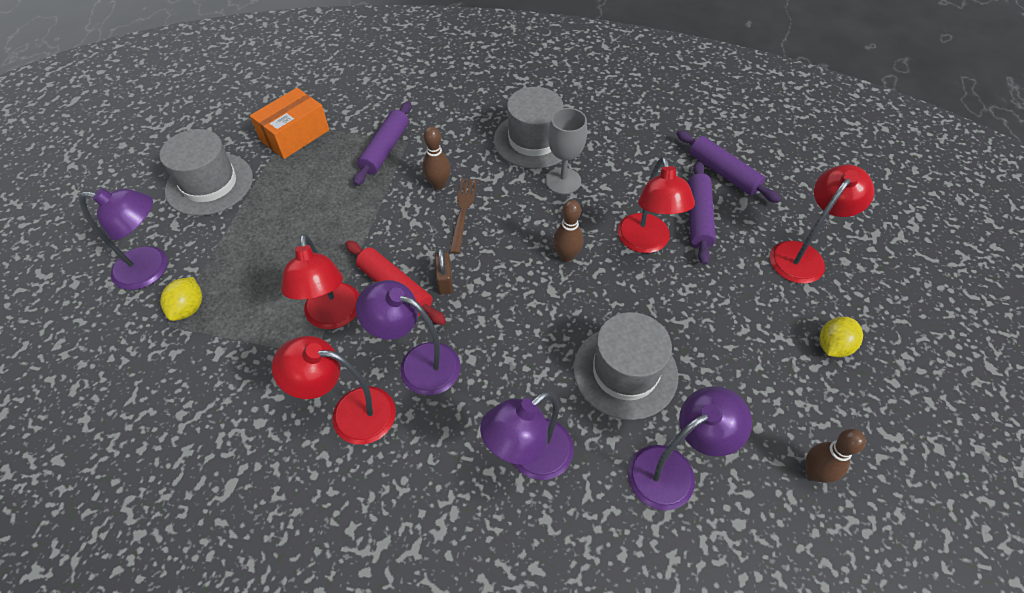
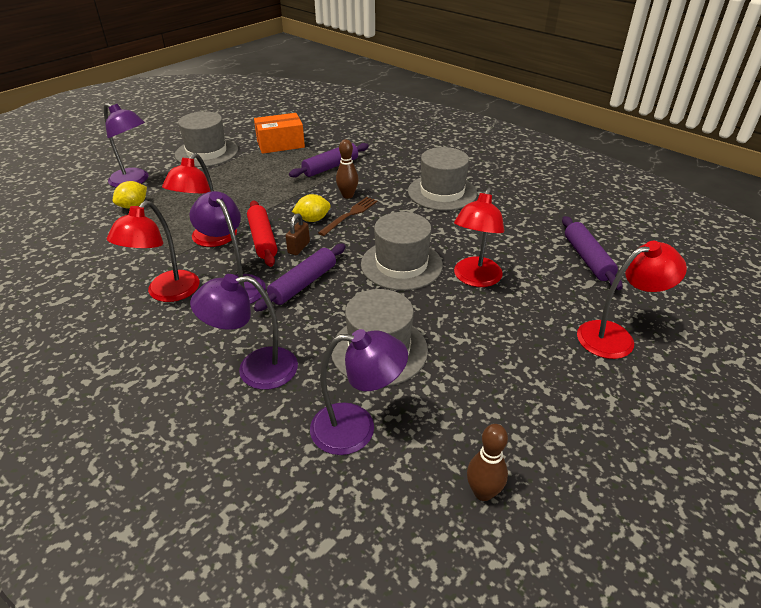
camera: 30 degrees right, 15 degrees down
red lamp [272,336,396,445] -> red lamp turned 105 degrees counterclockwise [107,201,199,302]
grey goblet [545,108,587,194] -> none
brown bowling pin [553,200,583,262] -> grey hat [361,212,443,290]
purple rolling pin [688,161,716,265] -> purple rolling pin moved to [254,244,346,311]
yellow lemon [819,317,863,358] -> yellow lemon moved to [292,194,331,222]

